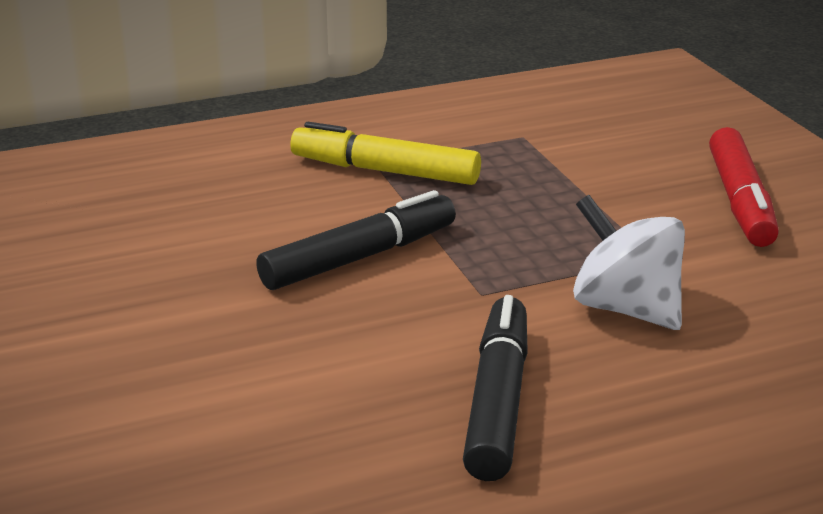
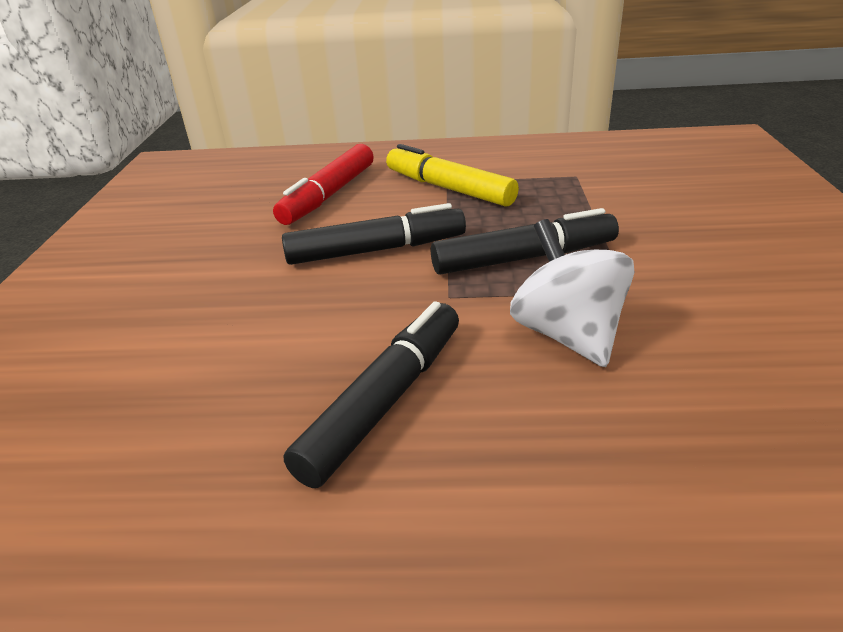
camera: 25 degrees right, 5 degrees up
red marker [709,127,779,247] -> red marker moved to [273,144,374,225]
none -> black marker [431,208,619,275]

